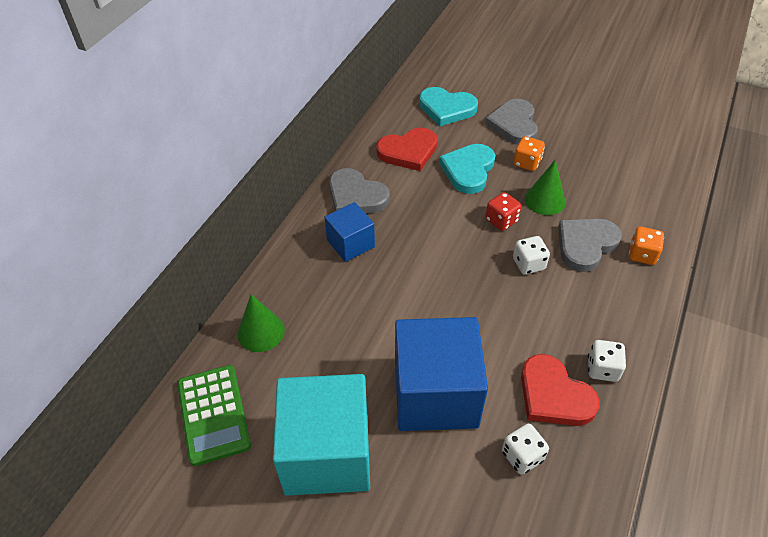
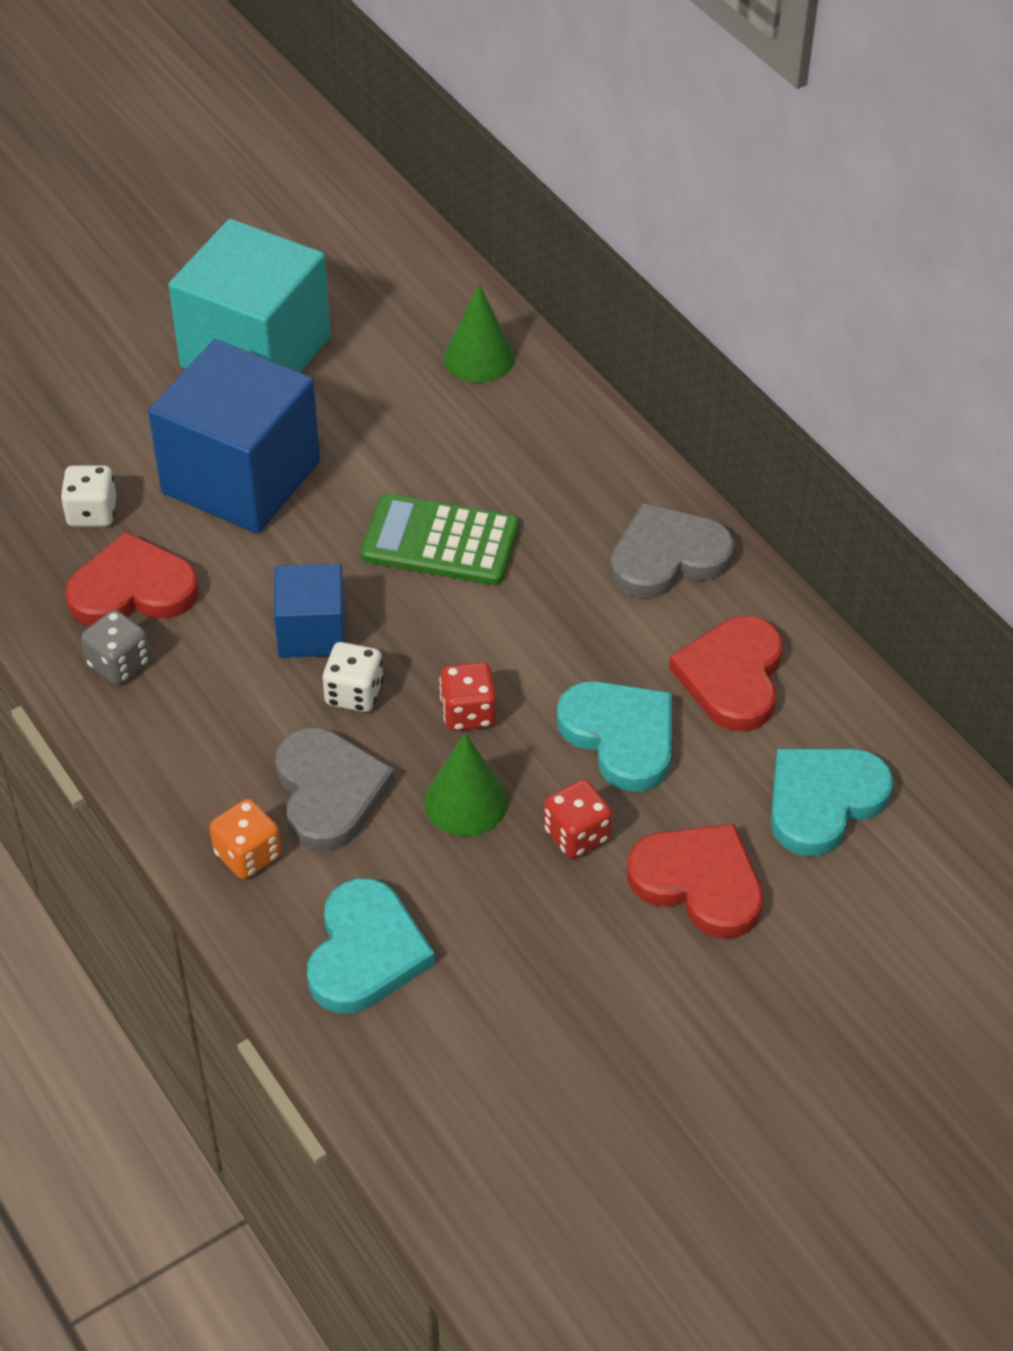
camera: 120 degrees right, 0 degrees up
green calculator [177,365,251,466] -> green calculator moved to [361,493,519,585]
blue cube [324,202,375,262] -> blue cube moved to [274,563,345,658]
grey heart [485,99,538,145] -> red heart [627,824,763,939]
orange dice [513,136,545,171] -> red dice [544,780,612,858]
white dice [588,340,626,382] -> grey dice [81,610,150,685]
none -> turquoise heart [307,878,435,1013]

